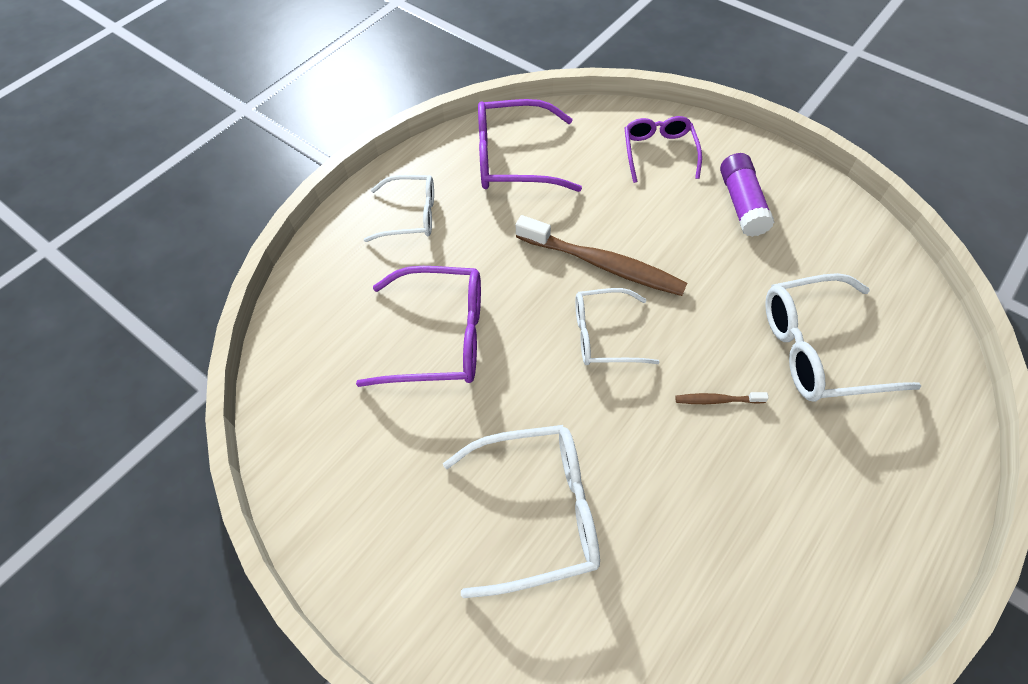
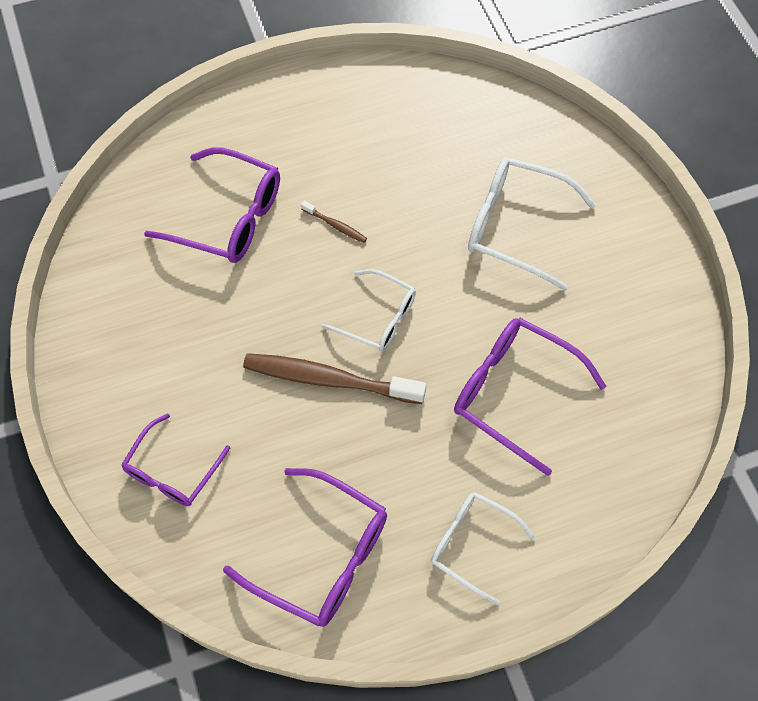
camera: 150 degrees left, 5 degrees up
brown toothbrush [516,215,687,296] -> brown toothbrush turned 45 degrees counterclockwise [243,353,426,404]
purple glue stick [720,153,775,237] -> none
white glasses [765,273,921,402] -> purple glasses [144,147,280,263]

